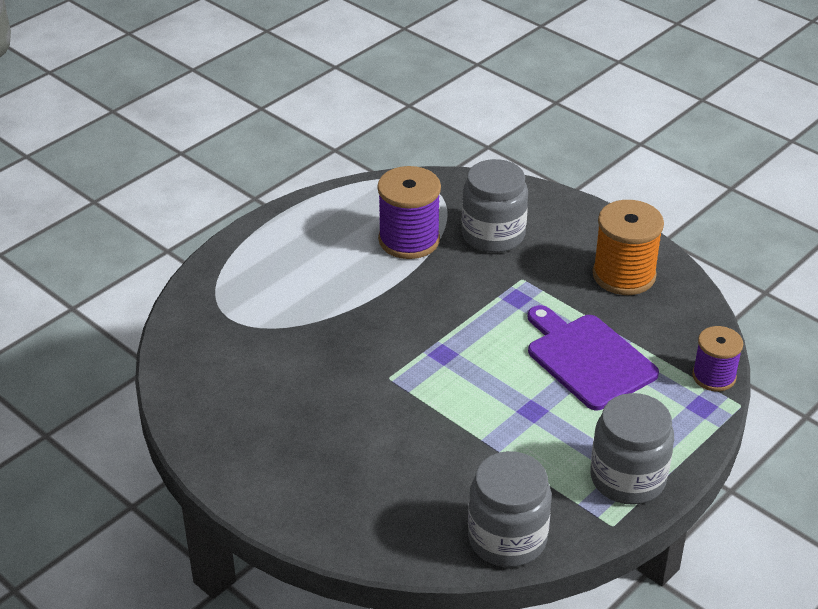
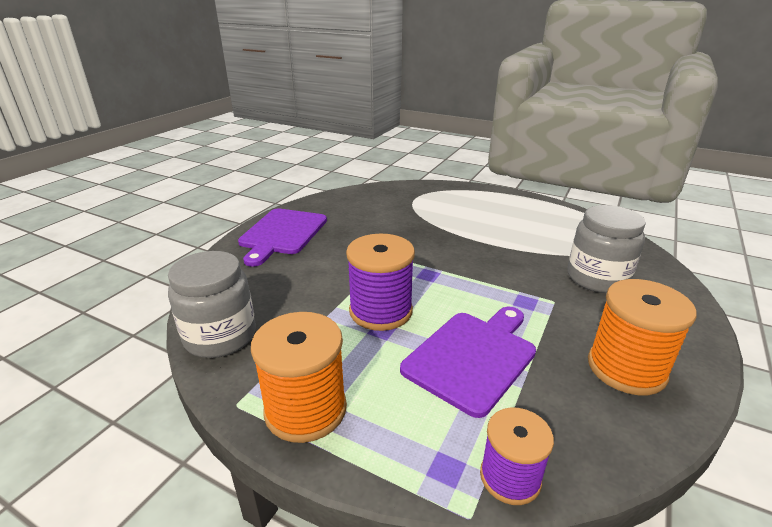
camera: 75 degrees right, 10 degrees down
purple spool [377,166,441,259] -> purple spool moved to [346,234,415,331]
grey jar [590,393,674,505] -> orange spool [251,312,347,443]
none -> purple cutting board [238,208,327,267]

